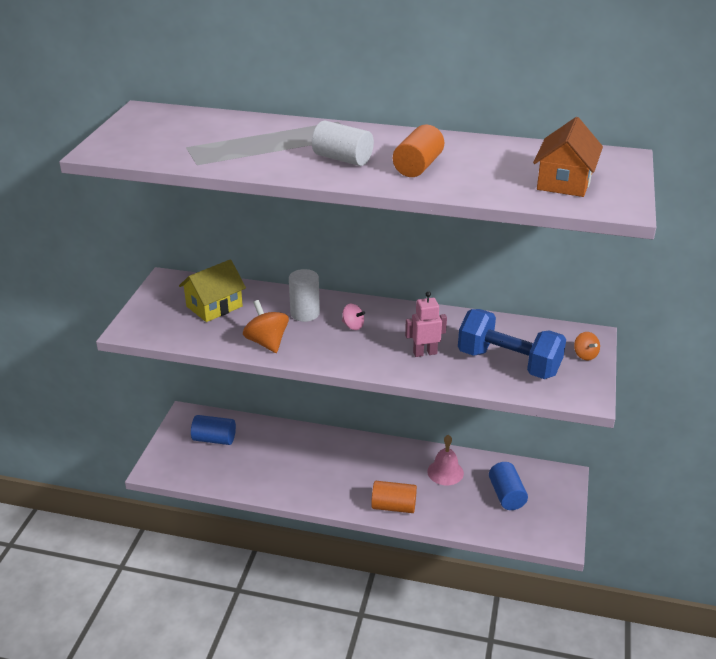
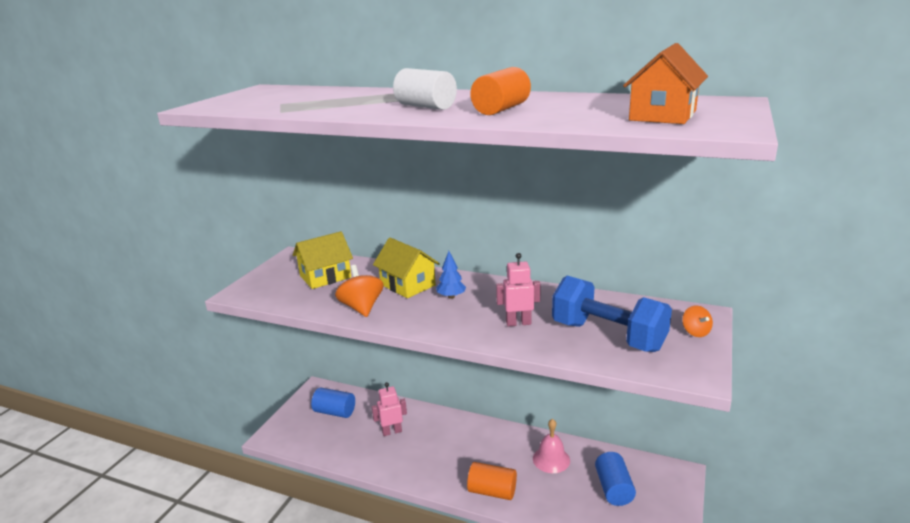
camera: 10 degrees right, 10 degrees down
white cylinder [289,269,320,322] -> yellow house [373,237,440,298]
pink spinning top [342,304,365,330] -> blue tree [436,251,466,299]
none -> pink robot [372,382,407,436]

